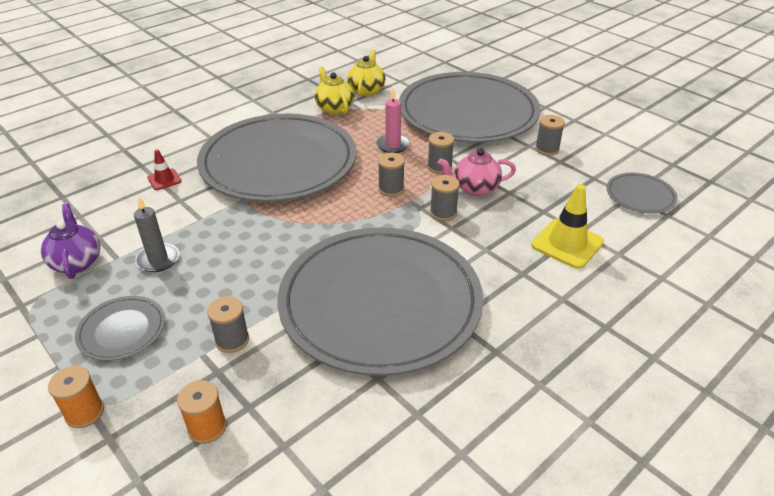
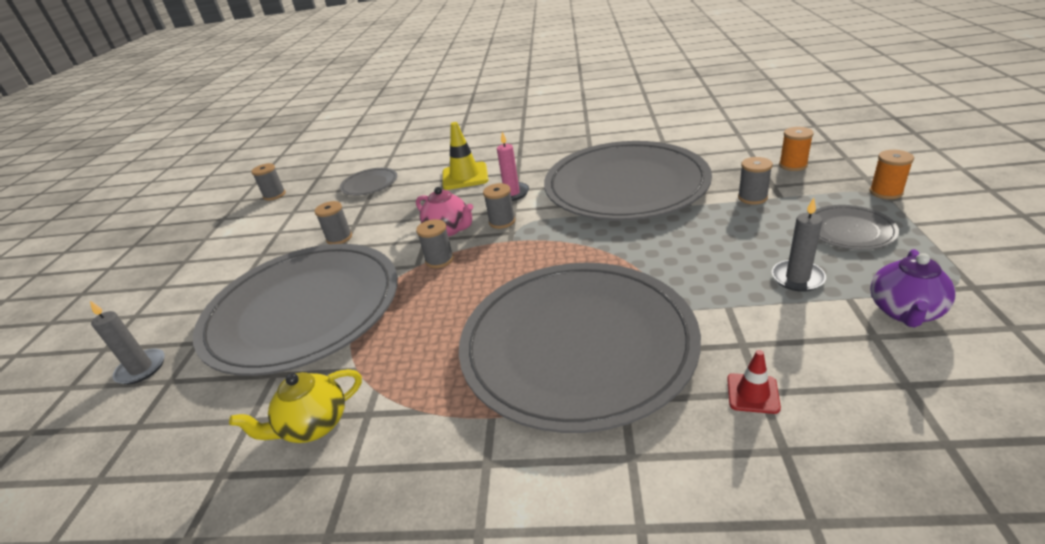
camera: 130 degrees left, 5 degrees down
yellow teapot [315,66,354,115] -> none
pink candle [376,88,410,153] -> pink candle moved to [497,132,529,201]
grey spool [378,152,405,197] -> grey spool moved to [251,163,286,201]
none -> grey candle [90,301,165,384]

